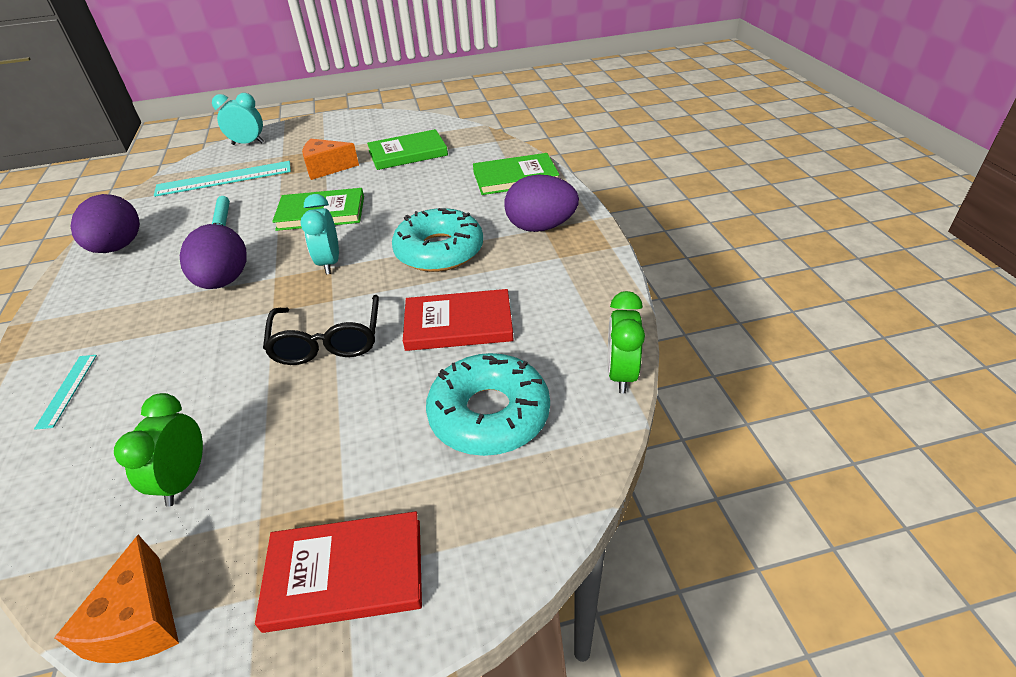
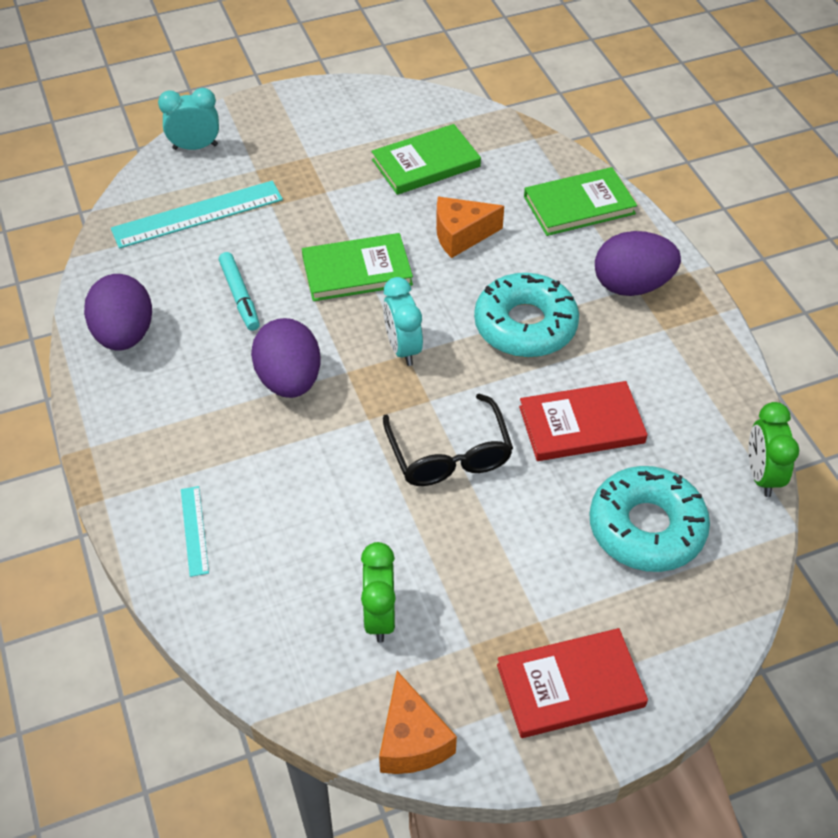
camera: 10 degrees left, 10 degrees up
orange cheese [302,138,359,180] -> orange cheese moved to [436,197,504,258]

